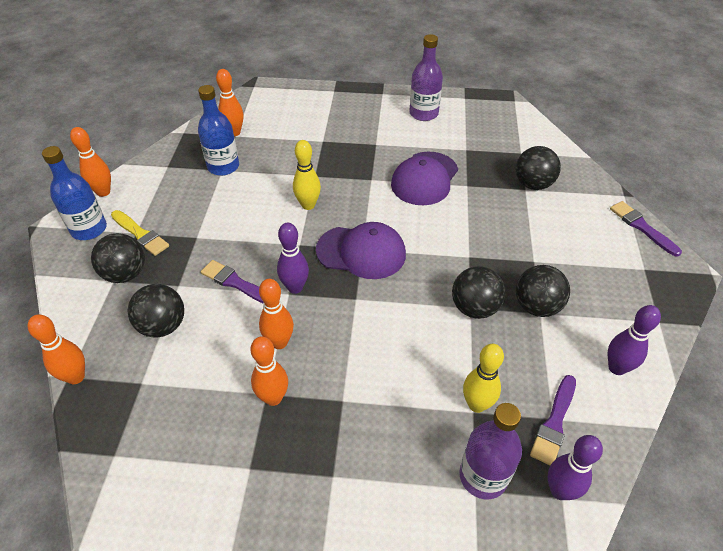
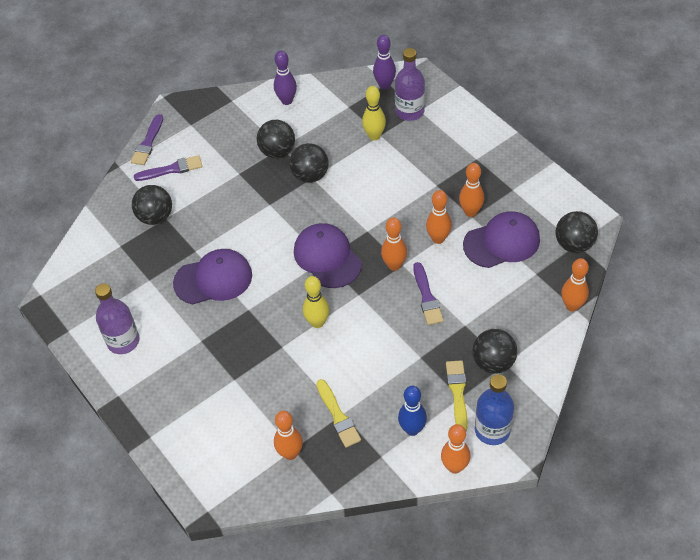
camera: 130 degrees left, 5 degrees up
black ball [128,284,184,338] -> black ball moved to [556,211,598,253]
blue bottle [198,85,239,176] -> yellow brush [316,379,361,448]
purple bowling pin [277,223,309,294] -> orange bowling pin [381,217,407,271]
purple brush [530,375,576,465] -> purple brush moved to [134,155,202,181]
none -> blue bowling pin [398,386,427,436]
none -> purple cap [463,211,540,268]

